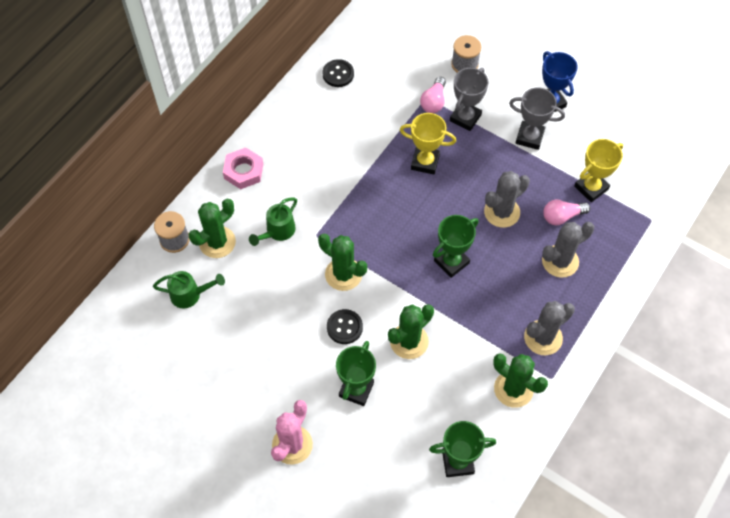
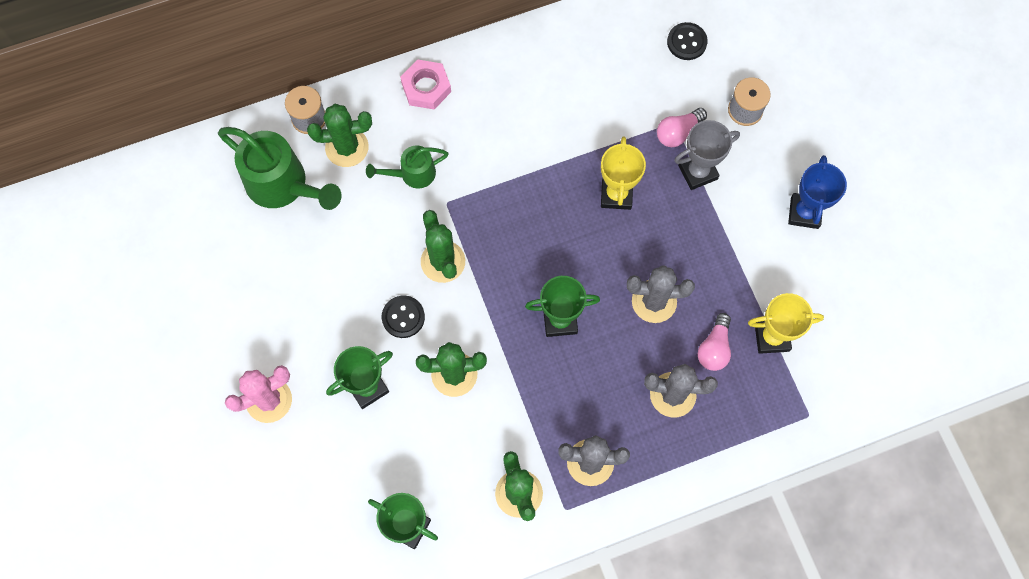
camera: 35 degrees right, 10 degrees up
green watering can [153,271,225,308] -> green watering can [218,127,342,210], size x1.78
black button [322,59,354,87] -> black button moved to [667,22,708,60]
yellow trophy [400,113,456,174] -> yellow trophy turned 45 degrees clockwise [601,137,646,210]
grey trophy [509,87,565,150] -> none
pink light bulb [543,200,590,225] -> pink light bulb turned 90 degrees counterclockwise [698,313,731,371]

